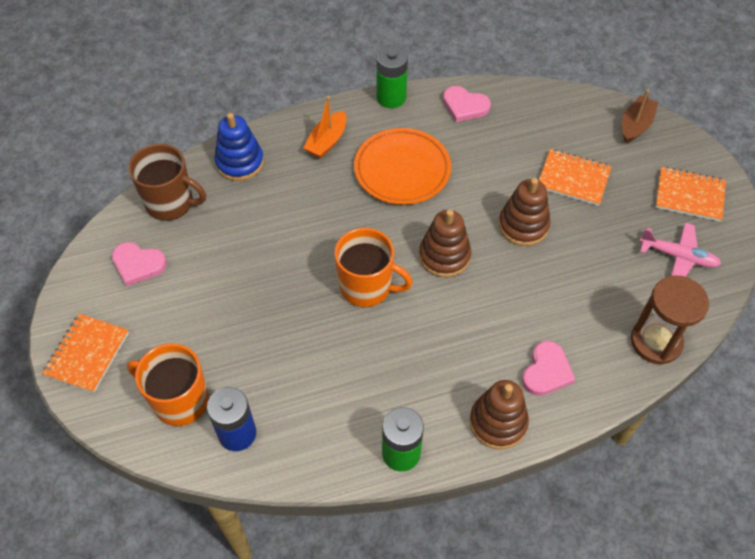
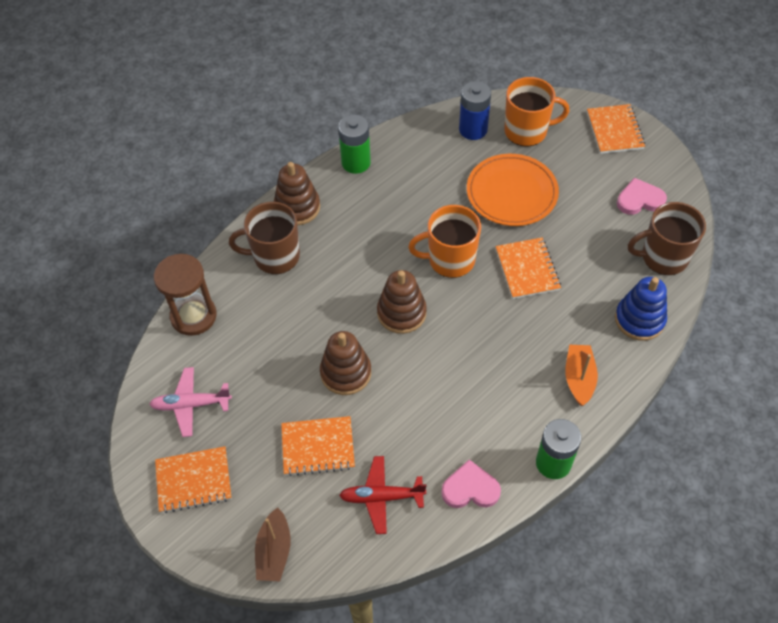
camera: 155 degrees right, 0 degrees up
orange plate [354,128,451,205] -> orange plate moved to [467,154,559,226]
pink heart [522,341,576,396] -> brown mug [229,202,300,274]
none -> red plane [339,456,427,534]
none -> orange notebook [496,237,561,299]

